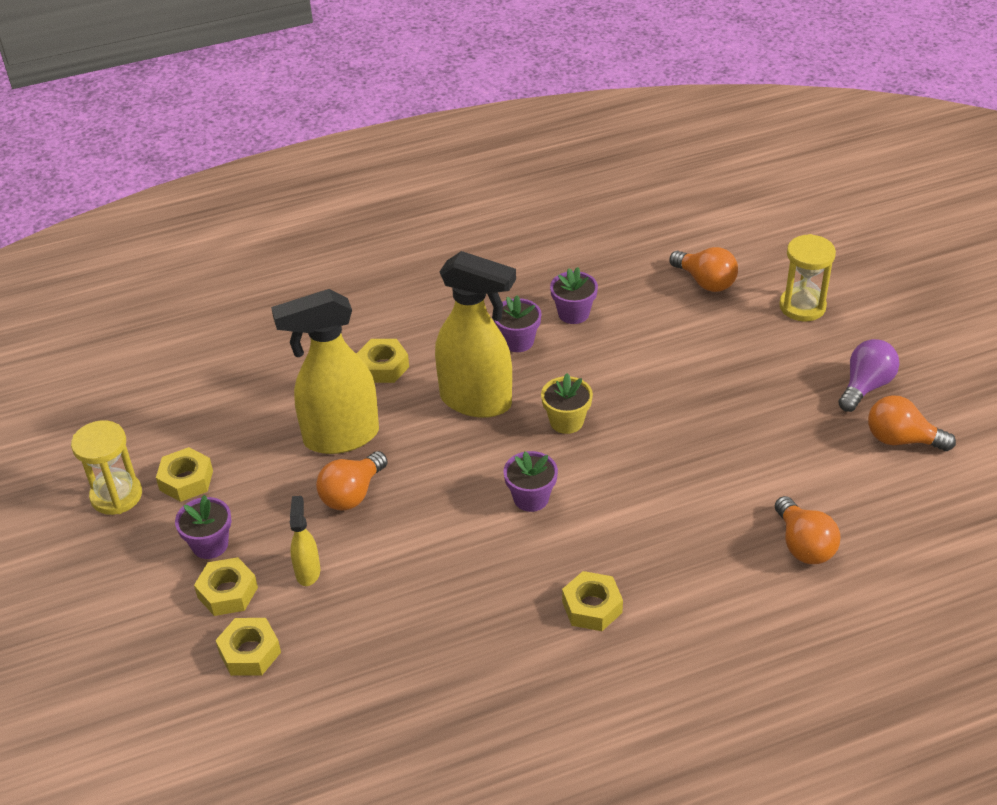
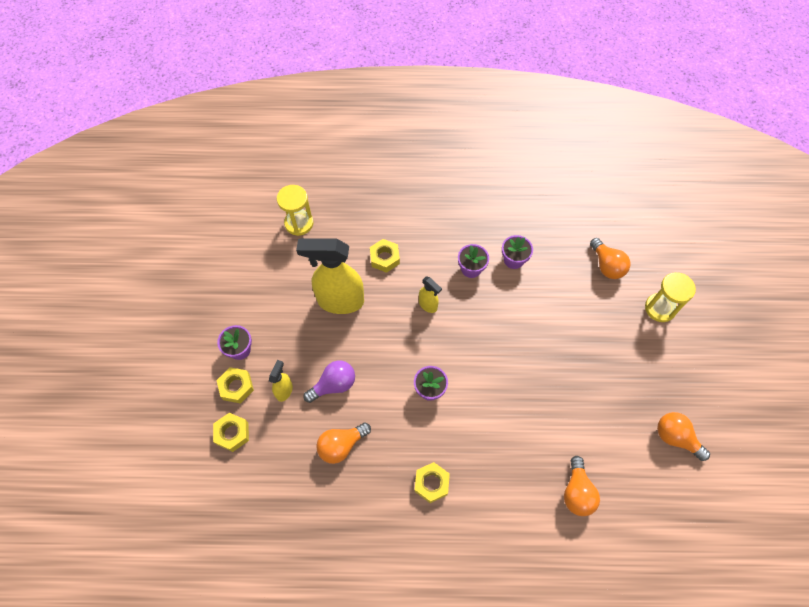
camera: 20 degrees right, 20 degrees up
yellow hourglass [71,420,142,515] -> yellow hourglass moved to [277,185,313,236]
yellow nut [156,447,213,502] -> none
orange light bulb [316,451,388,511] -> orange light bulb moved to [316,423,371,464]
yellow spray bottle [435,251,516,418] -> yellow spray bottle [419,276,442,313], size x0.46
yellow flower pot [541,373,593,434] -> none
purple light bulb [838,339,899,412] -> purple light bulb moved to [303,360,355,403]

